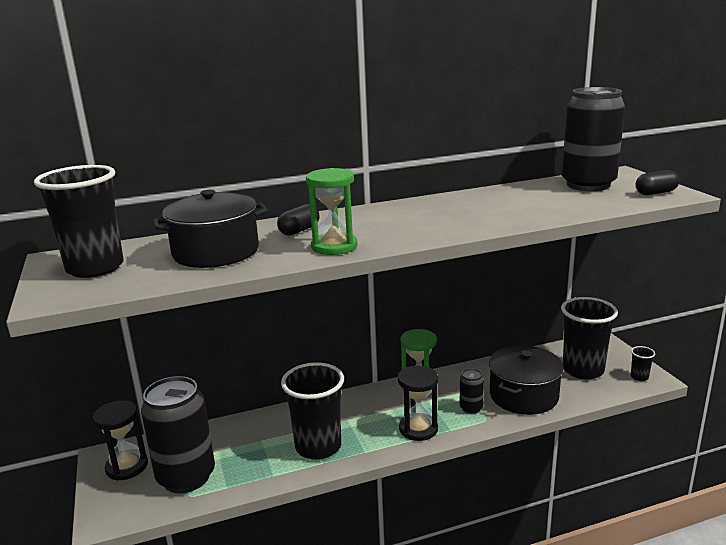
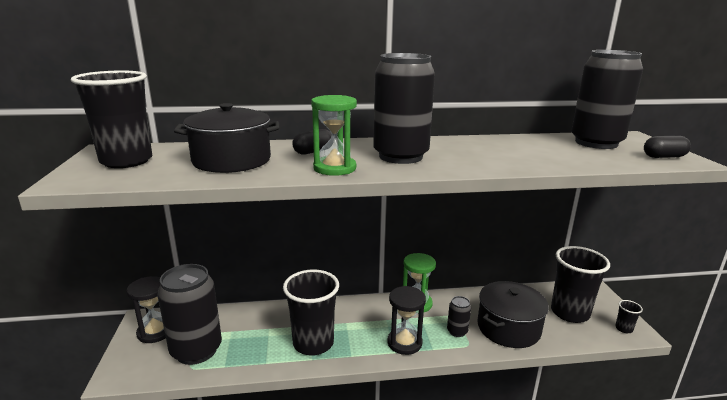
camera: 10 degrees right, 0 degrees up
none -> black can [373,53,435,164]

